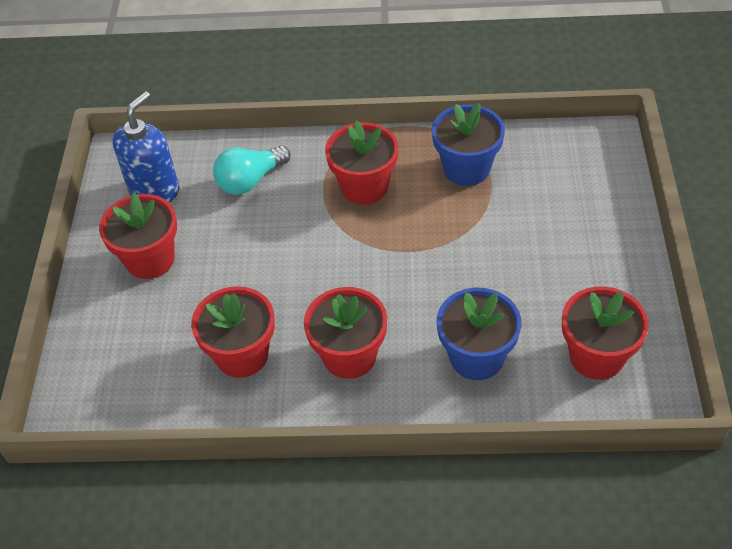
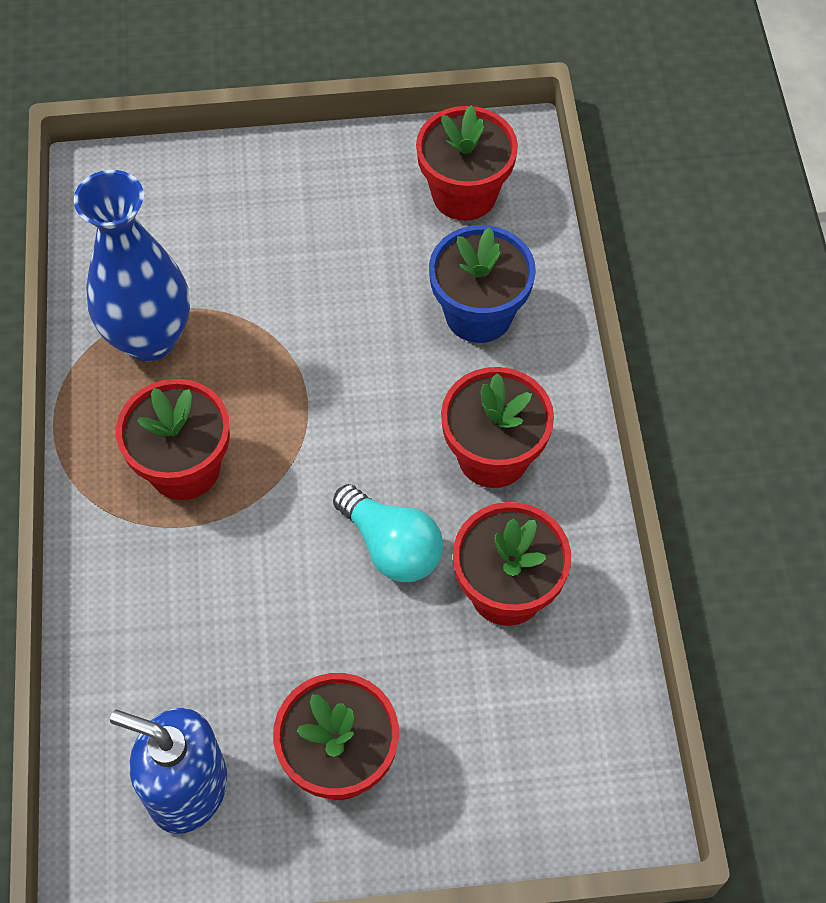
camera: 100 degrees left, 10 degrees up
turquoise light bulb [213,146,291,194] -> turquoise light bulb moved to [333,484,443,582]
blue flower pot [432,103,505,186] -> blue vase [74,170,190,361]

